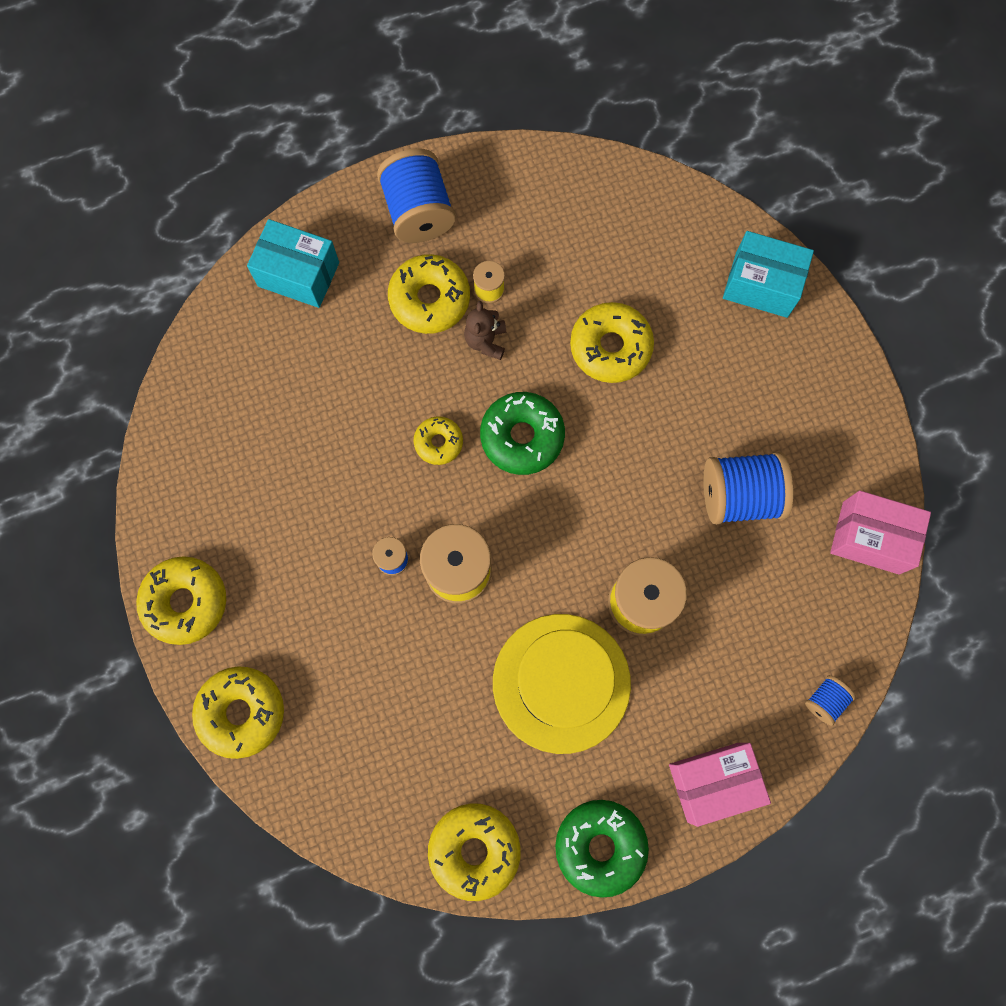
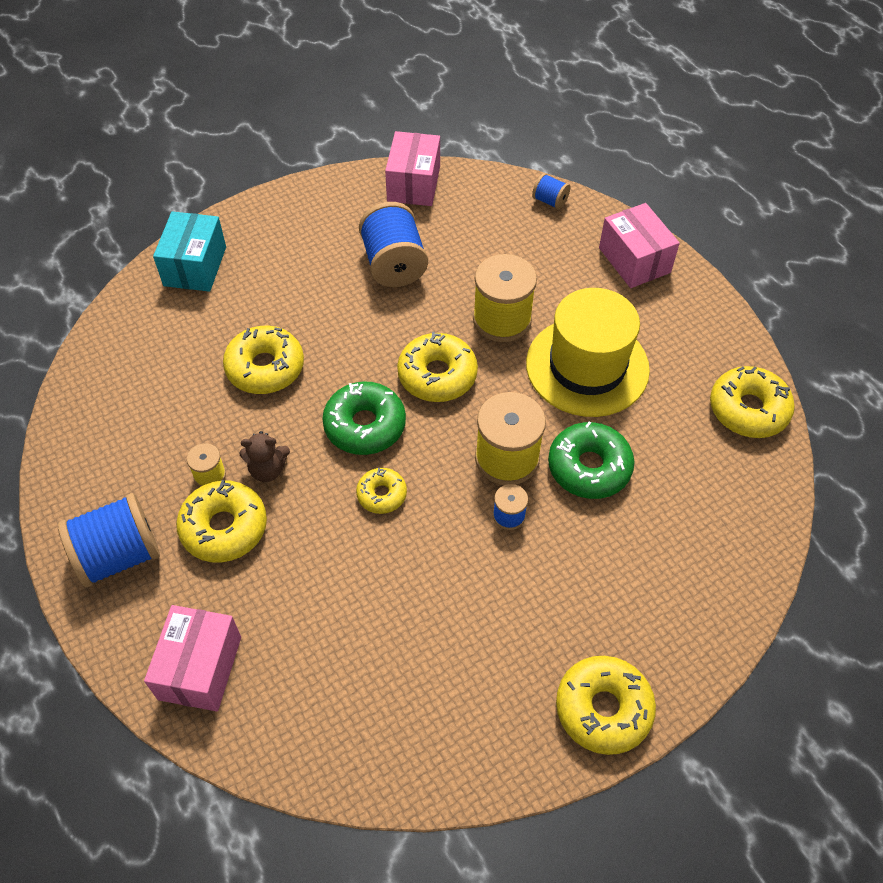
camera: 100 degrees left, 20 degrees down
yellow donut [192,666,284,759] -> yellow donut moved to [397,332,478,402]
turquoise box [247,219,339,308] -> pink box [144,605,241,712]
green donut [555,800,649,898] -> green donut moved to [548,421,634,499]

